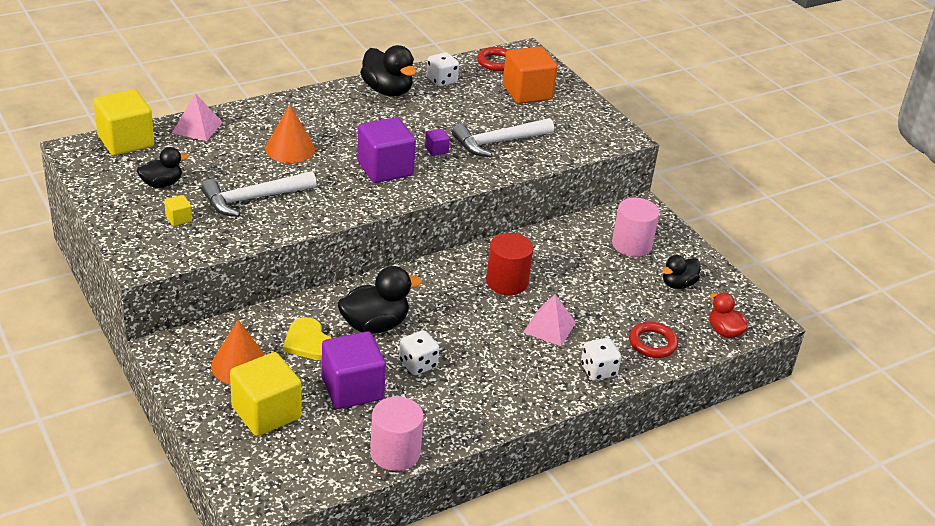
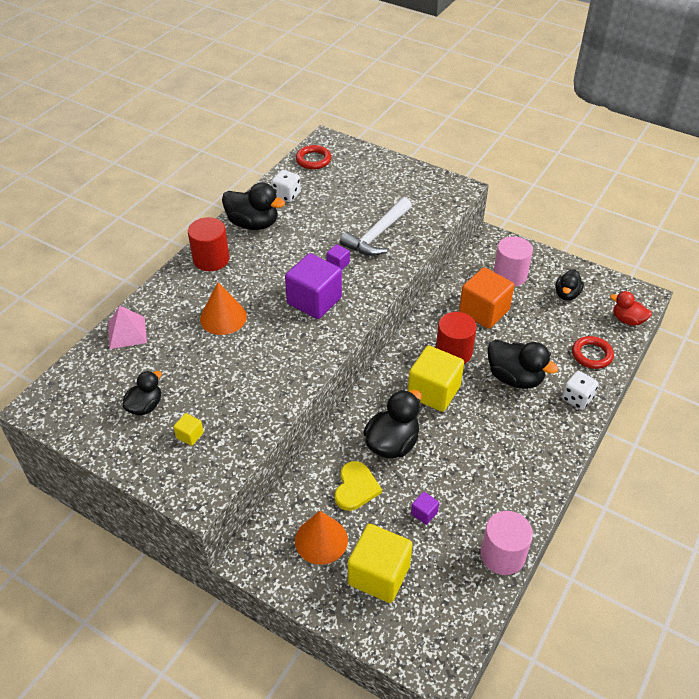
camera: 25 degrees left, 10 degrees up
yellow cube [94,89,154,156] -> yellow cube moved to [408,345,464,412]
white hammer [201,171,316,217] -> none
yellow heart [283,317,331,360] -> yellow heart turned 105 degrees counterclockwise [335,461,382,511]
purple cube [322,332,386,409] -> purple cube [411,492,439,525], size x0.43
white dice [399,330,439,375] -> none
orange cube [503,46,557,104] -> orange cube moved to [459,267,515,329]
pink pyramid [523,294,576,346] -> black duck [488,339,559,389]
none -> red cylinder [188,217,229,271]

